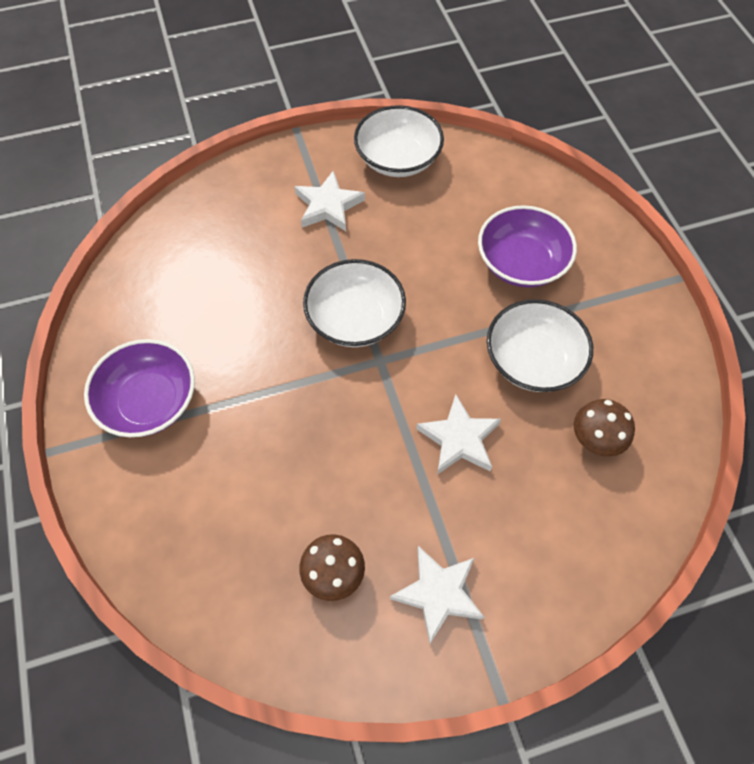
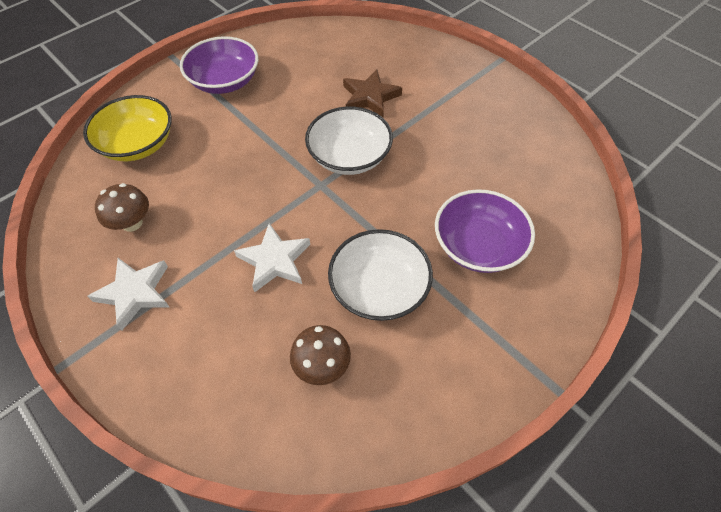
camera: 65 degrees right, 5 degrees down
white star [295,171,365,231] -> none
white bowl [354,105,444,177] -> none
none -> yellow bowl [83,95,172,161]
none -> brown star [343,70,402,117]

